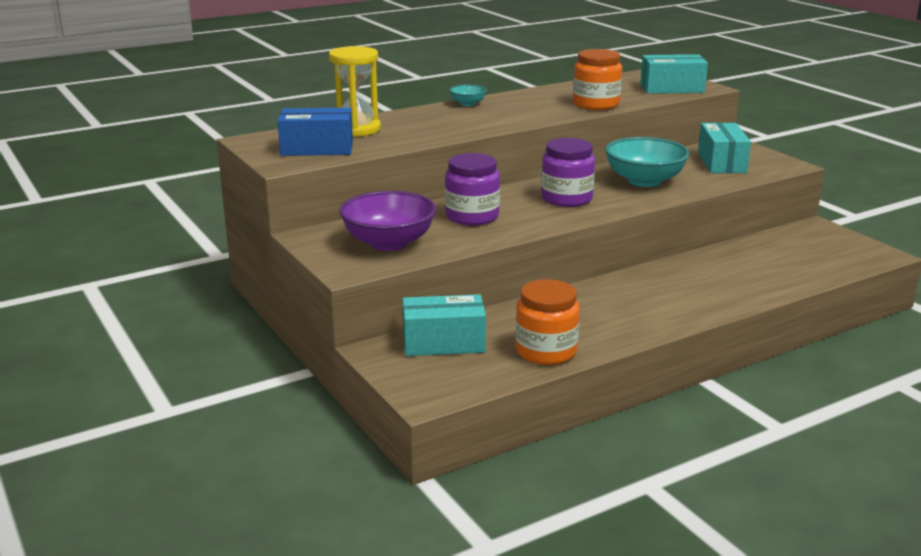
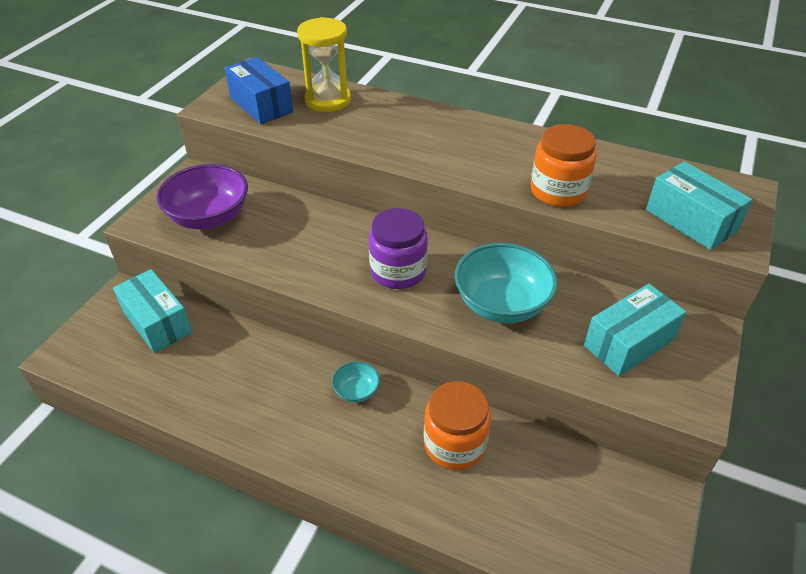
camera: 55 degrees right, 20 degrees up
purple jar [445,153,500,226] -> none
turquoise bowl [449,85,487,106] -> turquoise bowl moved to [332,361,380,403]
orange jar [515,279,580,365] -> orange jar moved to [424,381,491,470]

